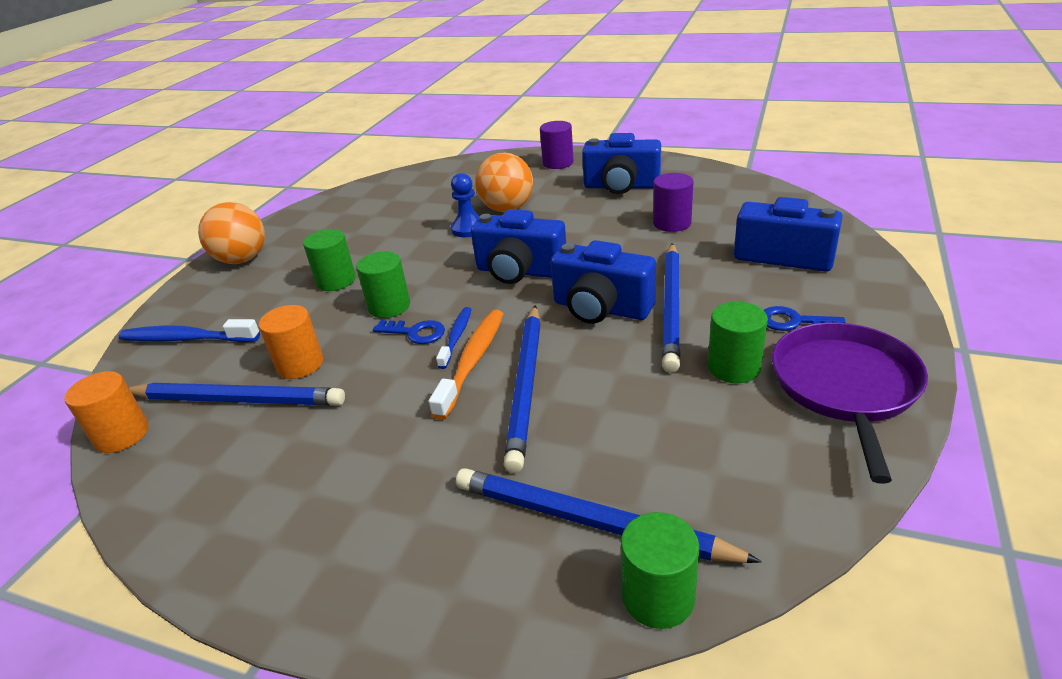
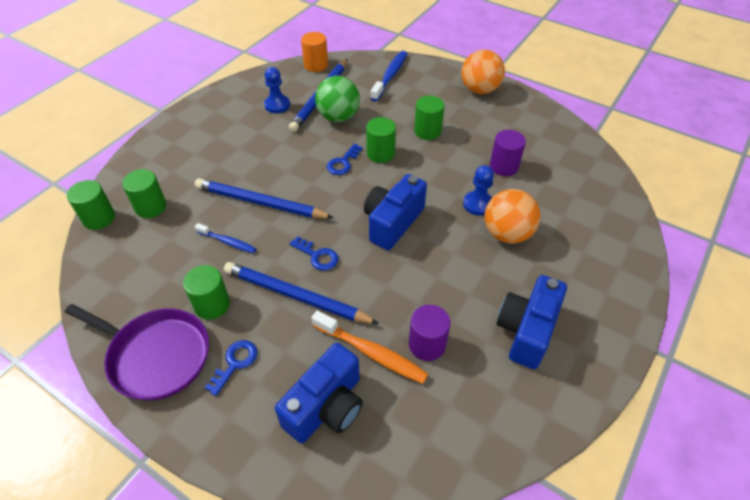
camera: 100 degrees right, 15 degrees up
orange cylinder [259,305,323,379] -> green ball [315,76,360,122]
orange toothbrush [429,310,503,420] -> orange toothbrush moved to [312,310,428,384]
blue toothbrush [436,307,471,369] -> blue toothbrush moved to [194,223,256,253]
blue pencil [456,468,762,563] -> green cylinder [122,169,167,218]
purple cylinder [540,121,574,169] -> purple cylinder moved to [490,130,526,176]
blue camera [551,240,656,324] -> blue key [290,236,339,271]
none -> blue pawn [264,67,290,113]

